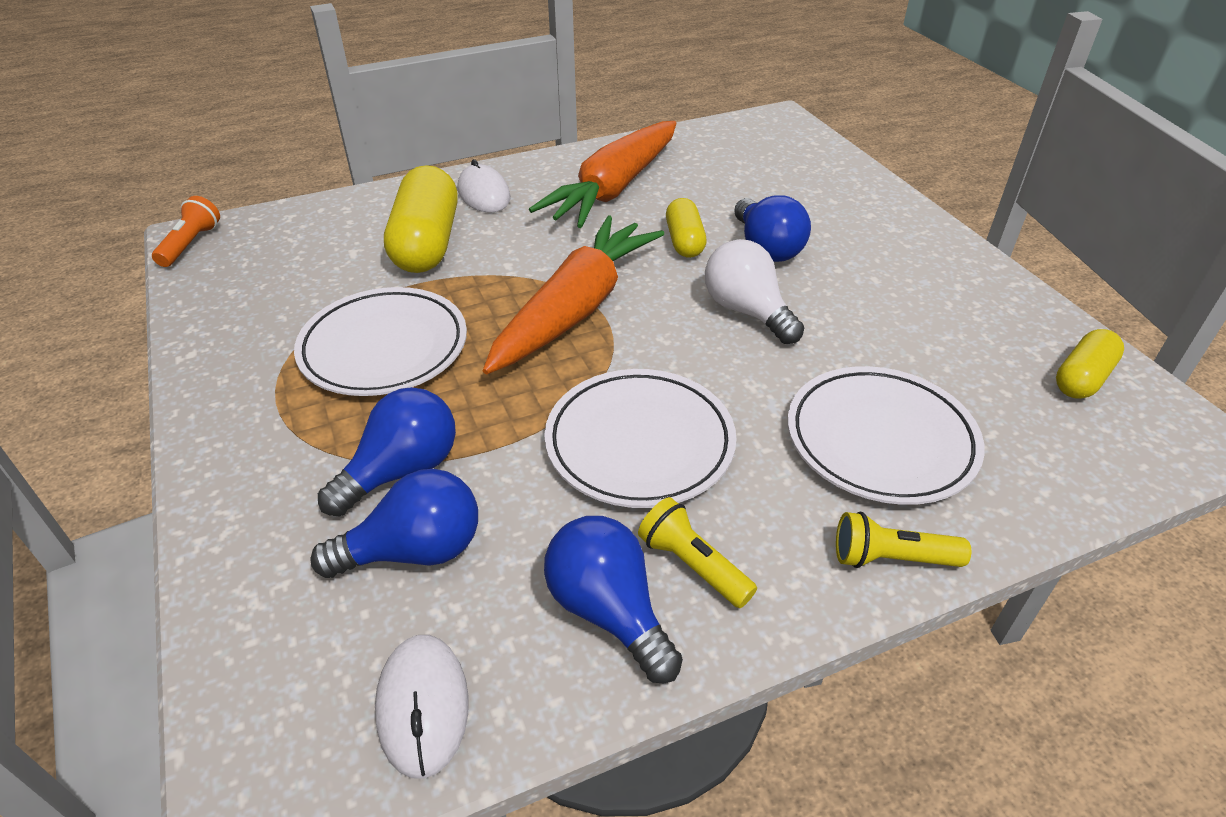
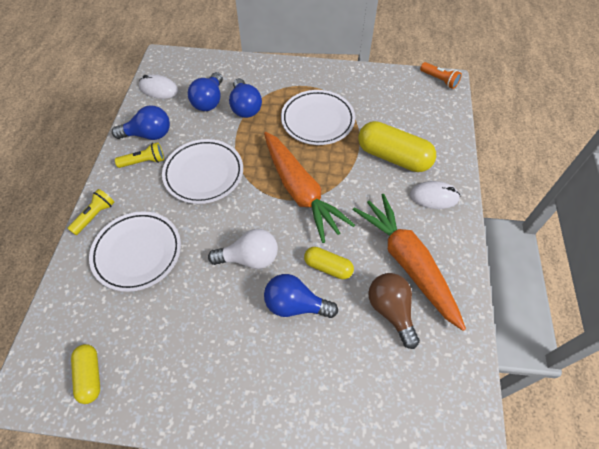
camera: 120 degrees right, 15 degrees up
none -> brown light bulb [368,273,420,349]

